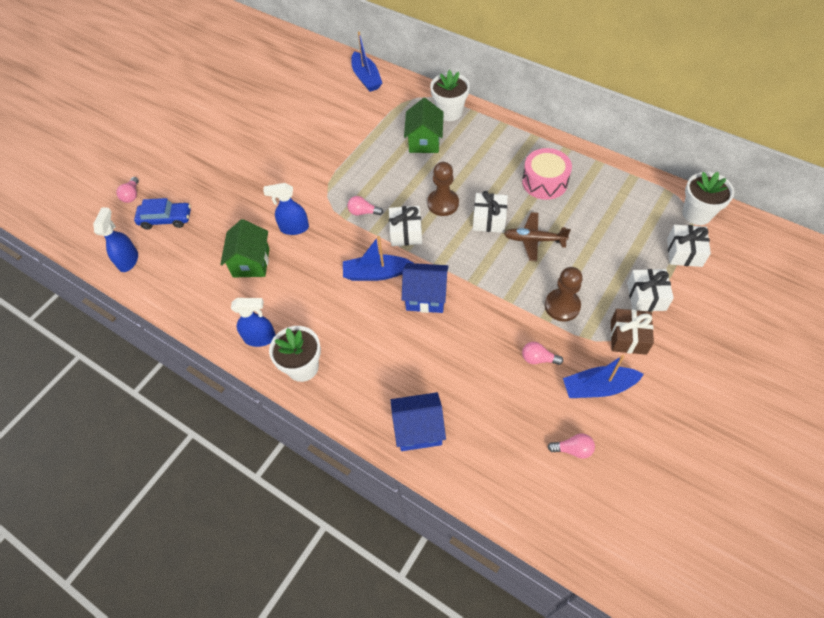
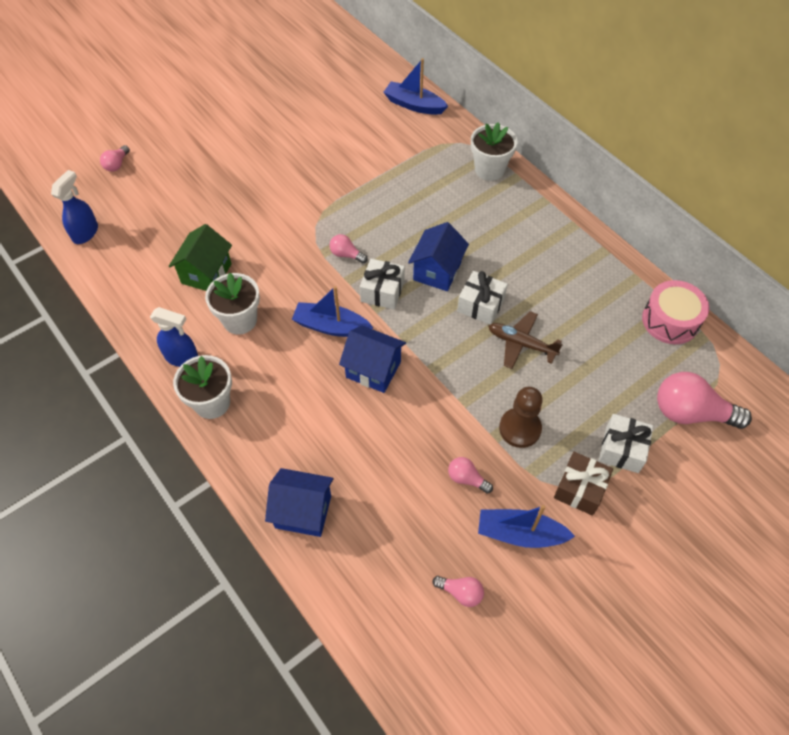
camera: 15 degrees right, 0 degrees up
blue car [134,198,191,230] -> none
blue spray bottle [263,183,309,235] -> none
blue boat [351,32,382,92] -> blue boat turned 120 degrees clockwise [383,58,448,115]
green house [404,98,444,153] -> none
brown pawn [427,162,459,216] -> blue house [408,222,469,291]
pink drum [522,148,572,200] -> pink drum moved to [642,280,709,344]
white gift [667,225,711,267] -> pink light bulb [657,372,752,429]
white flower pot [682,172,734,225] -> white flower pot moved to [205,273,260,335]

